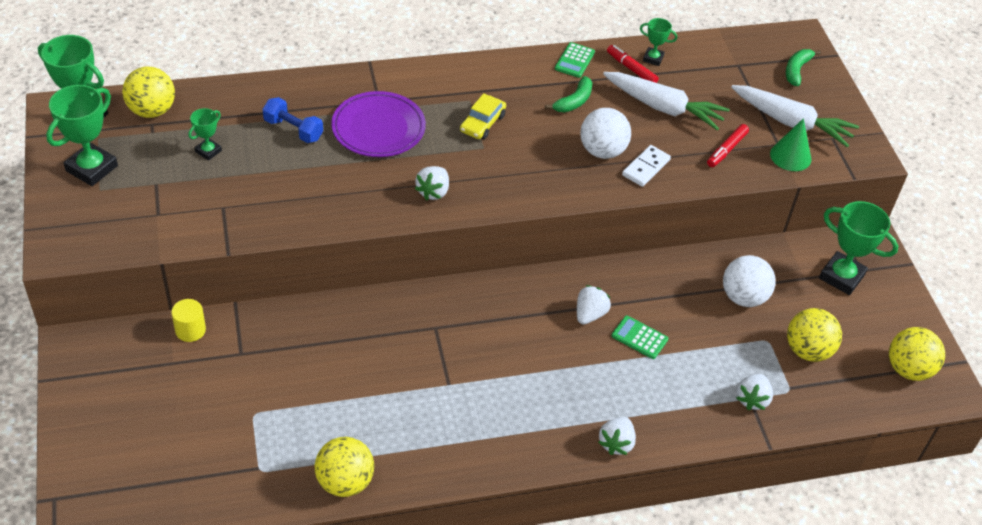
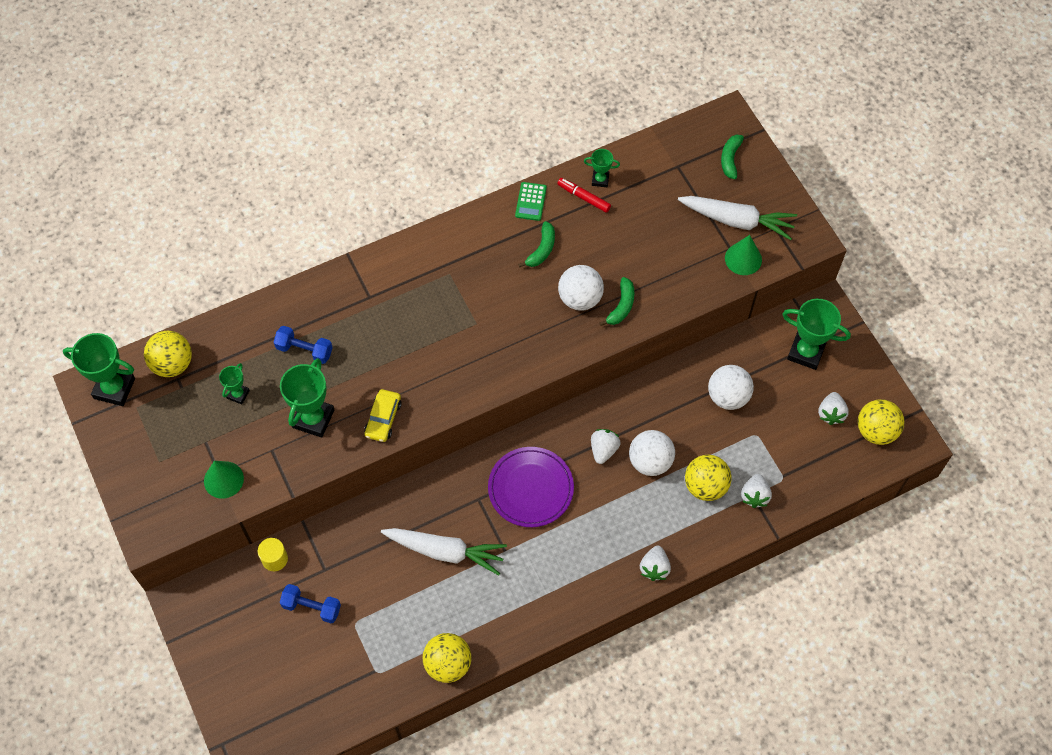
camera: 10 degrees left, 15 degrees up
green trophy [46,85,118,186] -> green trophy moved to [280,358,334,438]
purple plate [331,91,426,157] -> purple plate moved to [488,447,574,527]
white strawberry [415,166,449,201] -> white strawberry moved to [818,392,849,425]
yellow car [460,93,506,139] -> yellow car moved to [364,389,402,442]
white carrot [603,72,730,130] -> white carrot moved to [381,528,507,575]
green calculator [611,315,668,359] -> white ball [629,430,675,476]
white domino [622,145,671,187] -> green banana [599,277,635,326]
red marker [707,124,749,167] -> none
yellow ball [787,308,842,362] -> yellow ball moved to [685,455,732,501]
none -> green cone [204,461,244,499]
none -> blue dumbbell [280,584,341,623]

